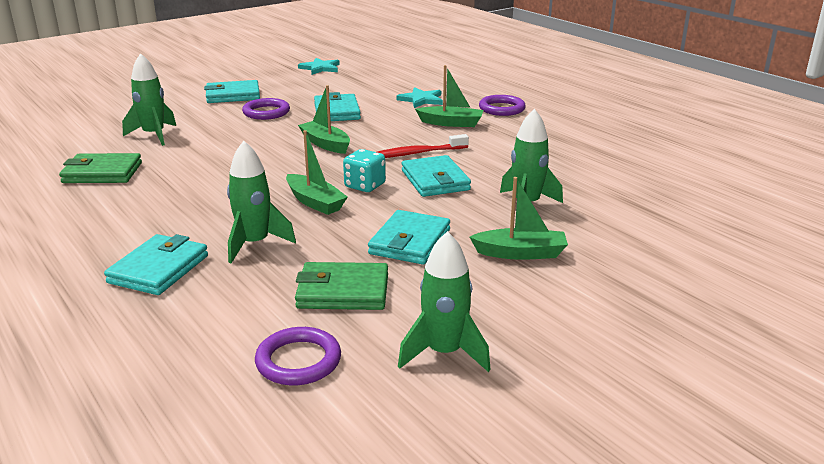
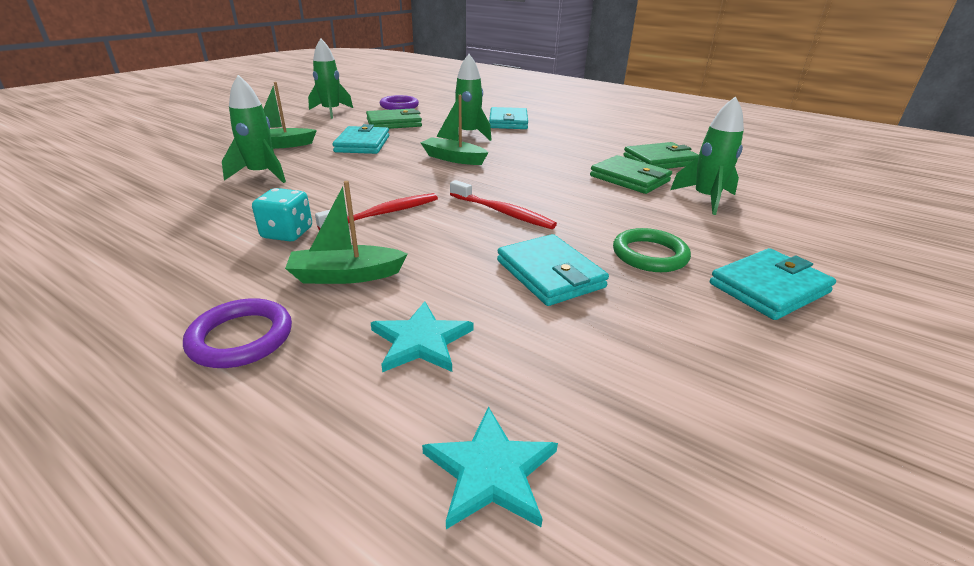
camera: 160 degrees right, 5 degrees up
purple ring [242,98,290,120] -> green ring [613,228,691,272]
turquoise star [298,58,340,75] -> turquoise star moved to [422,407,558,529]
green boat [298,85,350,154] -> red toothbrush [450,180,557,229]
turquoise dice [343,149,386,192] -> turquoise dice moved to [252,188,312,242]
turquoise wallet [402,155,471,197] -> none
none -> green wallet [590,155,672,194]

